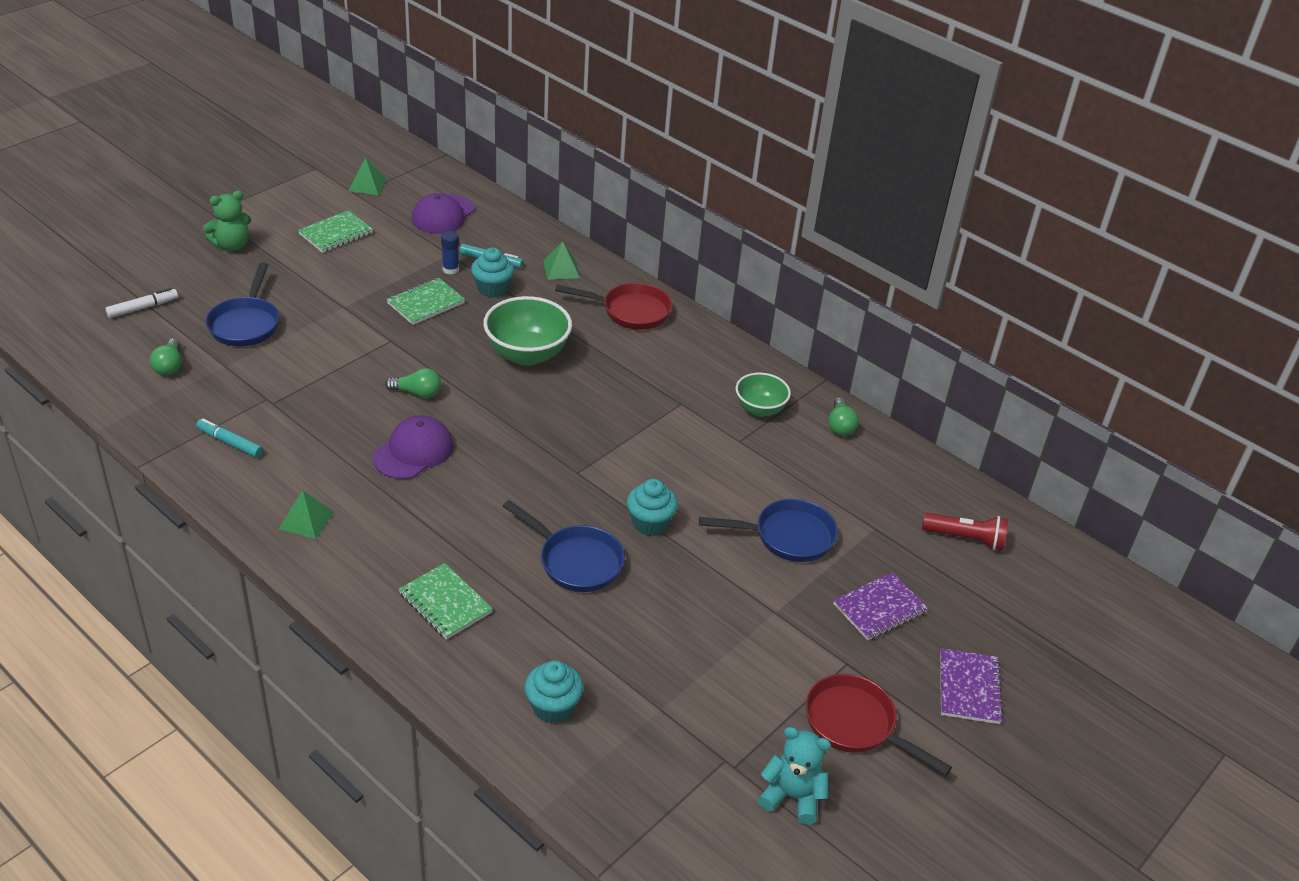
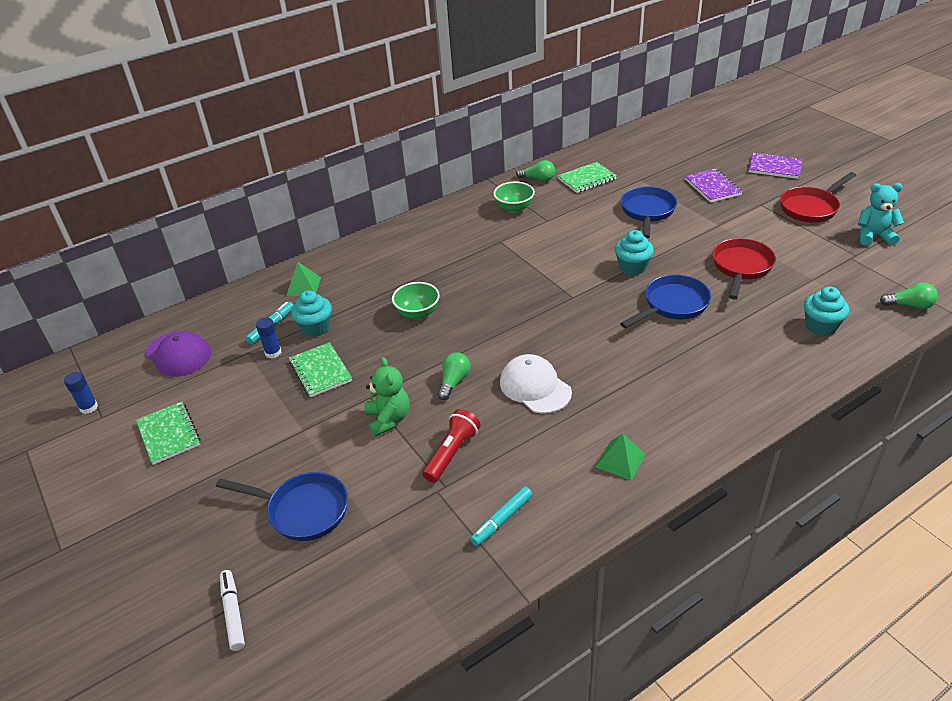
camera: 70 degrees left, 0 degrees up
green light bulb [150,338,182,376] -> green light bulb moved to [880,282,938,309]
green teddy bear [203,191,251,251] -> green teddy bear moved to [364,357,409,437]
green pyramid [348,157,387,195] -> blue glue stick [64,372,98,414]
purple cap [372,415,454,479] -> white cap [500,354,572,414]
green notebook [399,563,493,640] -> green notebook moved to [558,162,617,193]
green bowl [483,296,572,366] -> green bowl [392,282,440,320], size x0.61
red pan [555,283,672,330] -> red pan moved to [712,238,776,299]
turquoise teddy bear [758,727,831,825] -> turquoise teddy bear turned 60 degrees clockwise [858,183,904,246]
red flashlight [922,513,1008,550] -> red flashlight moved to [422,409,480,483]

